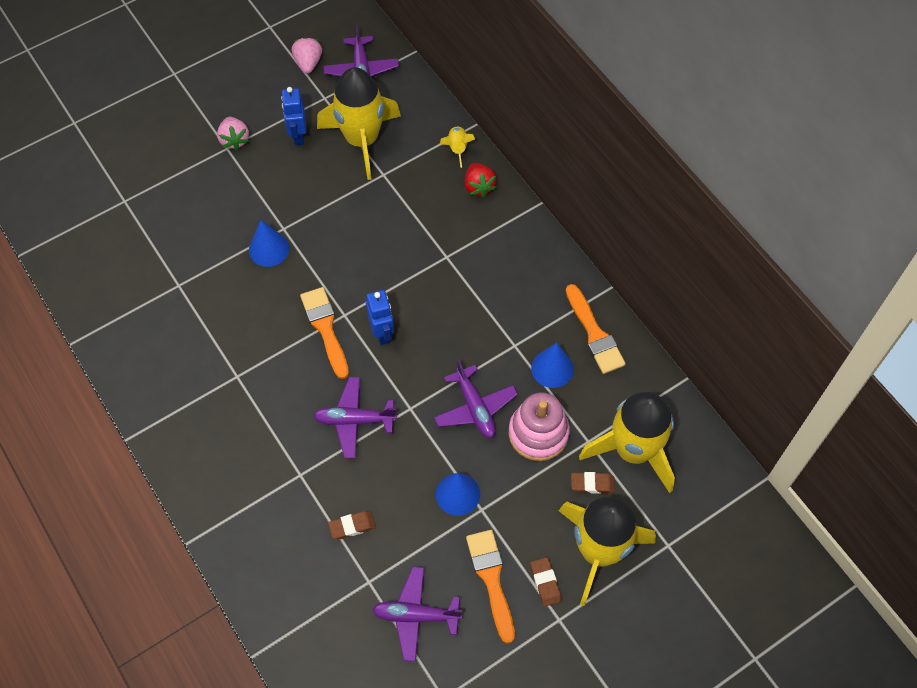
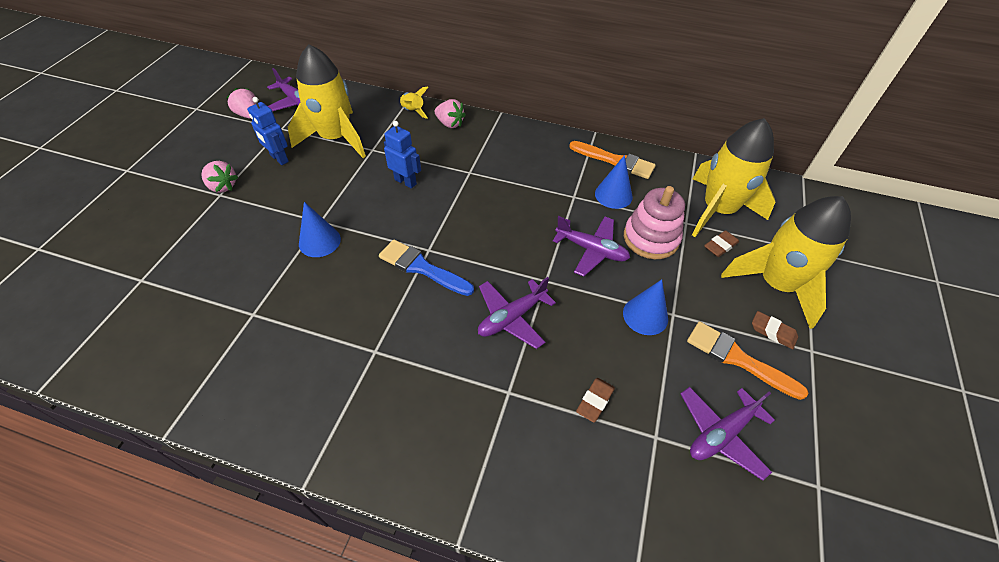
camera: 40 degrees left, 10 degrees down
orange brush [300,287,349,379] -> blue brush [379,239,474,296]
blue robot [366,290,394,345] -> blue robot moved to [384,121,421,189]
red strawberry [465,163,496,197] -> pink strawberry [434,99,466,128]

